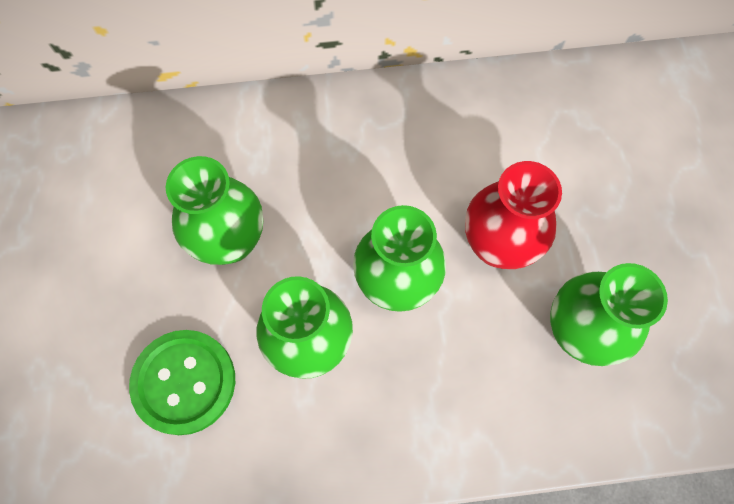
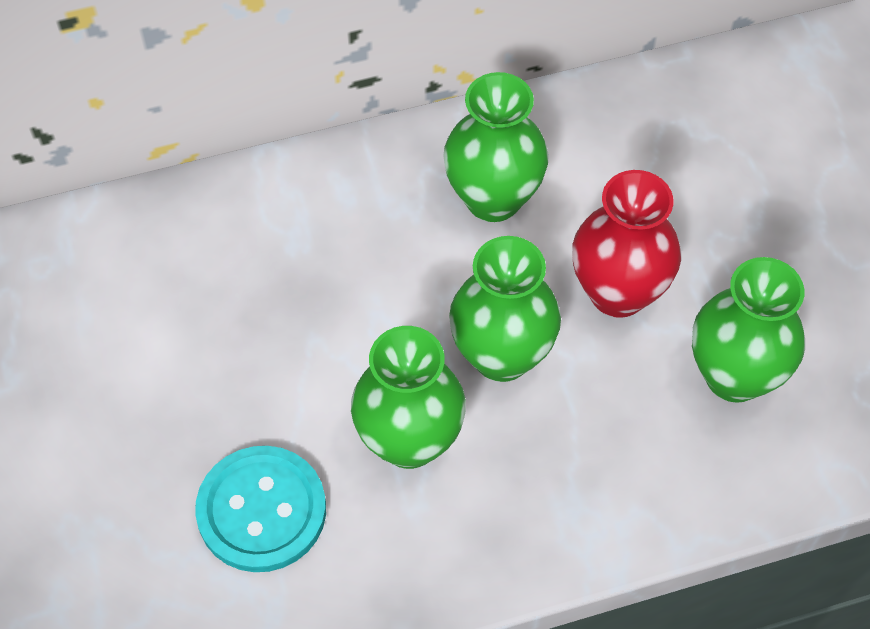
camera: 10 degrees left, 10 degrees down
green button [129,330,235,435] -> turquoise button [195,446,326,572]
green vase [166,156,263,265] -> green vase moved to [443,72,549,222]

